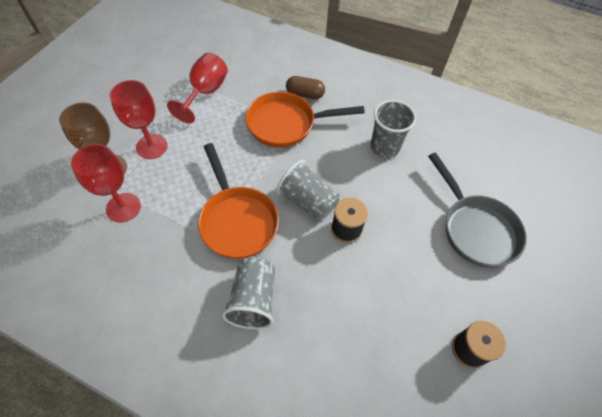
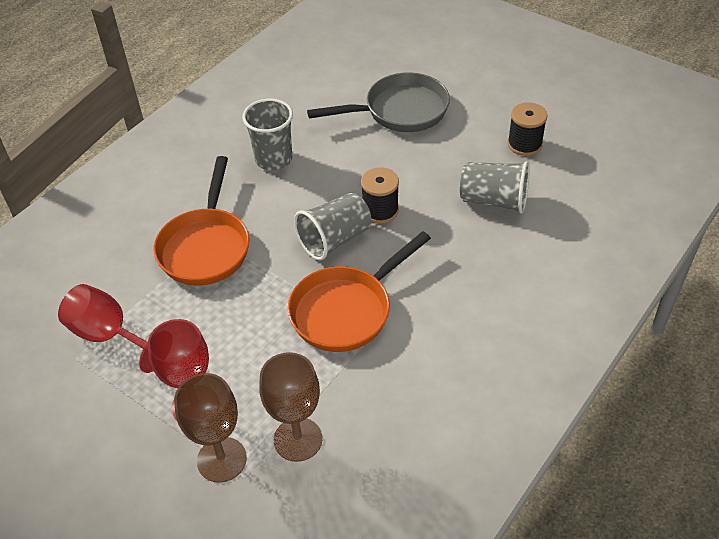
camera: 75 degrees left, 10 degrees down
red goblet [71,144,141,222] -> brown goblet [259,352,322,462]
orange pan [198,143,279,259] -> orange pan turned 150 degrees clockwise [288,231,431,352]
grey cup [222,257,275,329] -> grey cup moved to [460,161,530,214]
brown capsule [286,76,325,99] -> none

